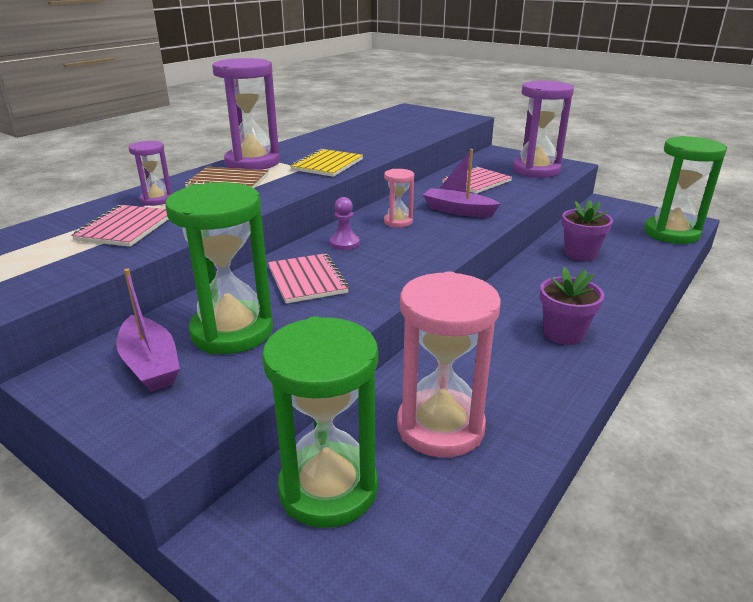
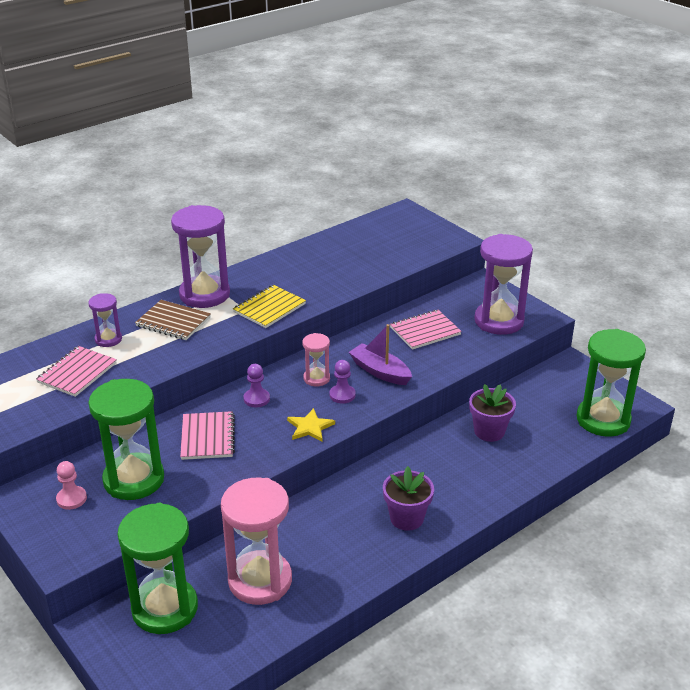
camera: 15 degrees right, 5 degrees up
purple boat [116,269,180,392] -> pink pawn [56,461,87,510]
none -> yellow star [287,408,335,442]
none -> purple pawn [329,360,356,404]

